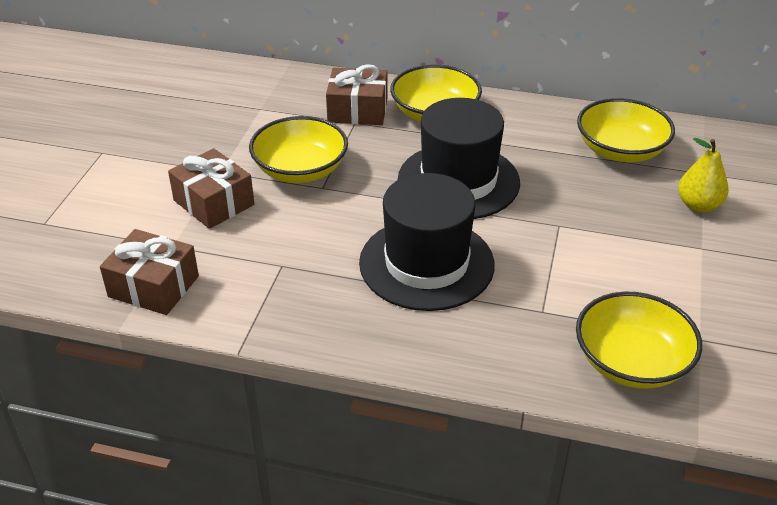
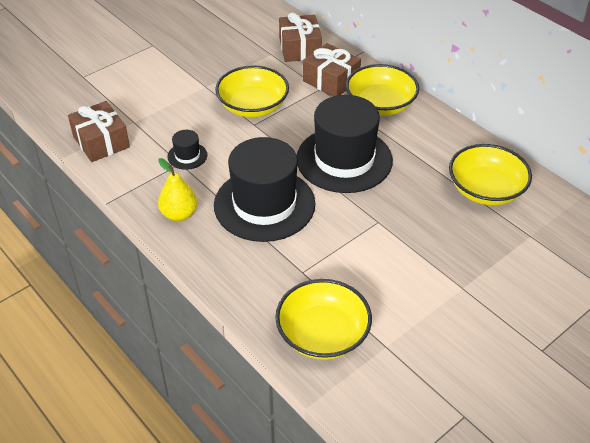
camera: 35 degrees right, 5 degrees up
brown gift [168,148,254,229] -> brown gift moved to [279,13,322,62]
yellow pear [678,137,729,212] -> yellow pear moved to [158,158,198,221]
none -> black hat [167,130,208,170]

